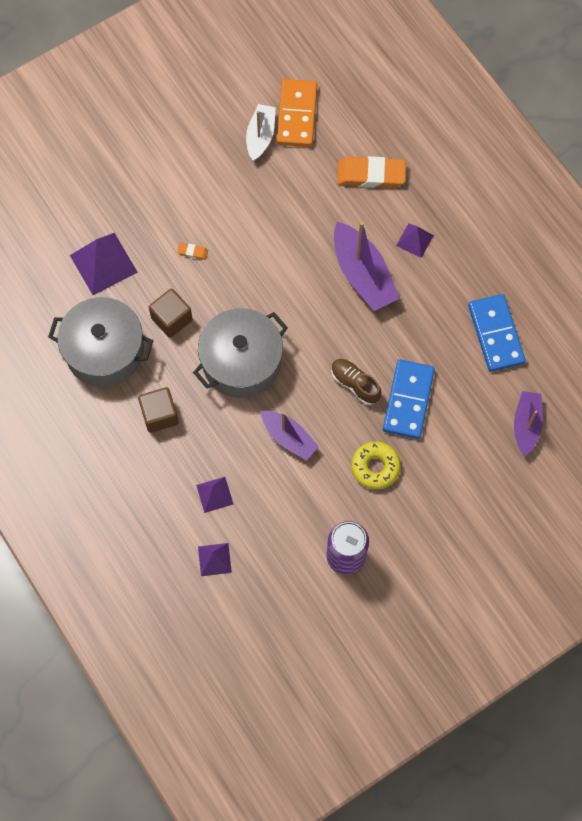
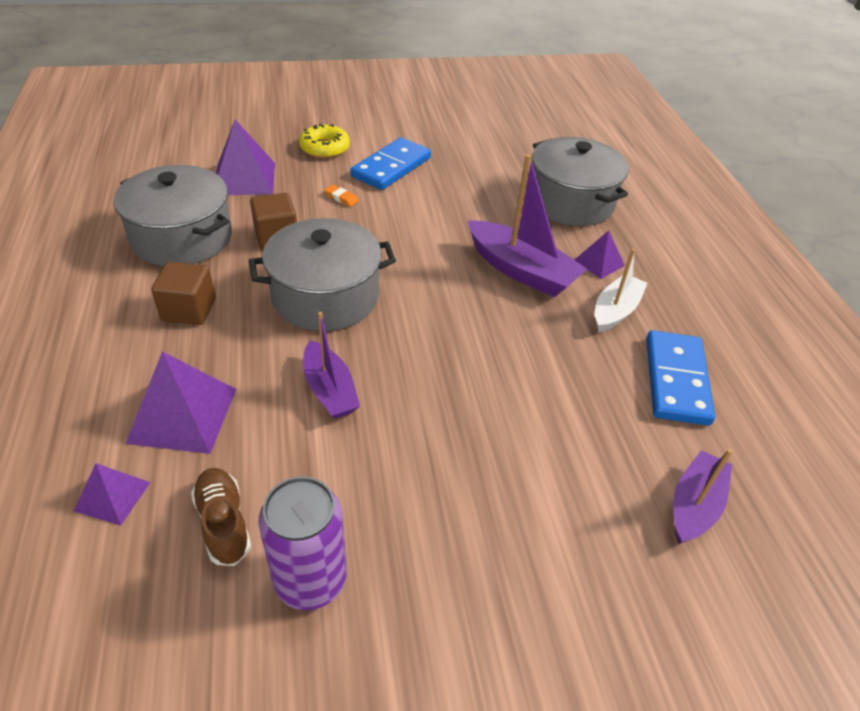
camera: 20 degrees right, 25 degrees down
purple pyramid [196,477,233,513] -> purple pyramid [125,352,236,454], size x1.77
white boat [246,104,276,161] -> white boat moved to [595,249,648,333]
orange domino [277,79,317,147] -> none
brown shoe [331,359,381,405] -> brown shoe moved to [191,468,251,566]
purple boat [334,221,399,311] -> purple boat turned 45 degrees counterclockwise [468,154,587,297]
orange eraser [337,156,406,188] -> grey pot [532,137,629,226]
yellow donut [351,441,401,489] -> yellow donut moved to [299,124,350,158]
blue domino [383,359,435,439] -> blue domino moved to [351,137,431,190]

